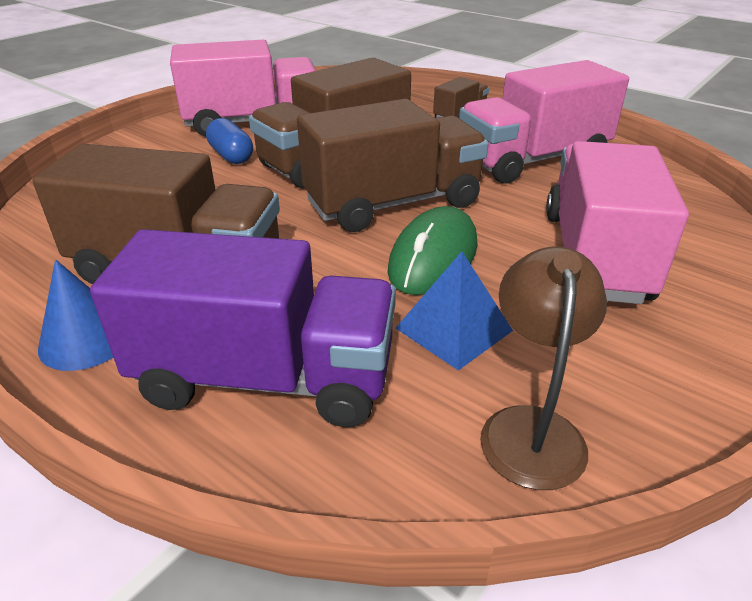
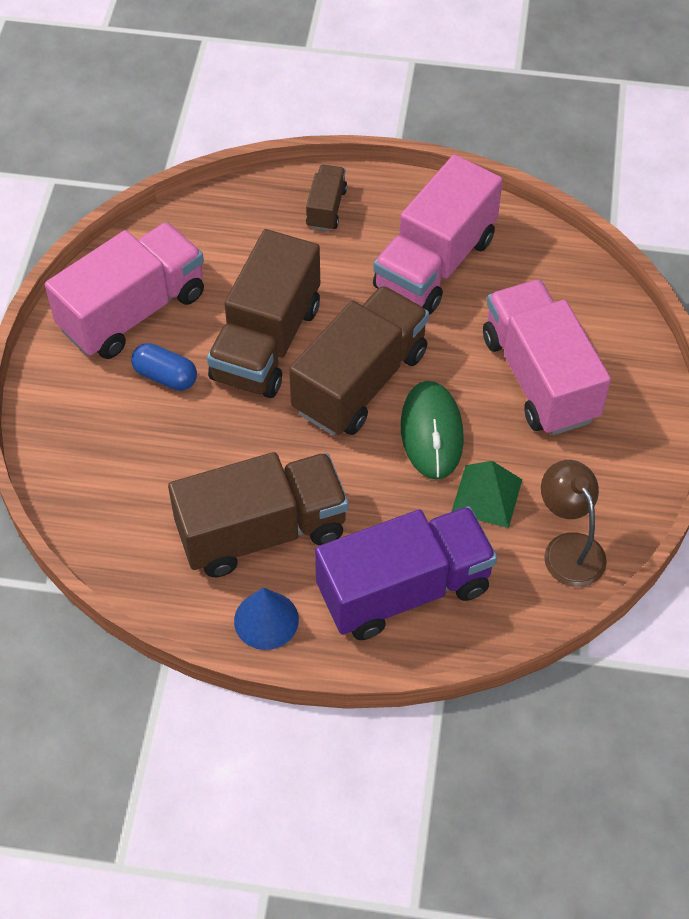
camera: 30 degrees left, 20 degrees up
blue pyramid [396,252,513,371] -> green pyramid [451,461,522,528]

